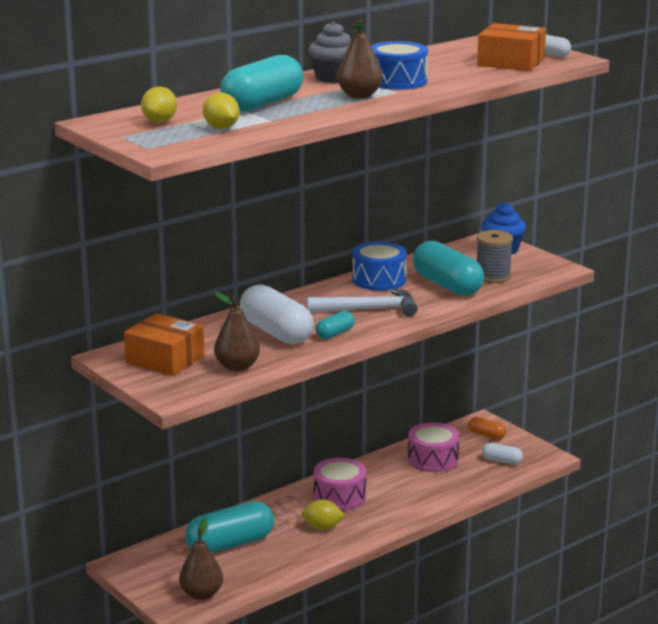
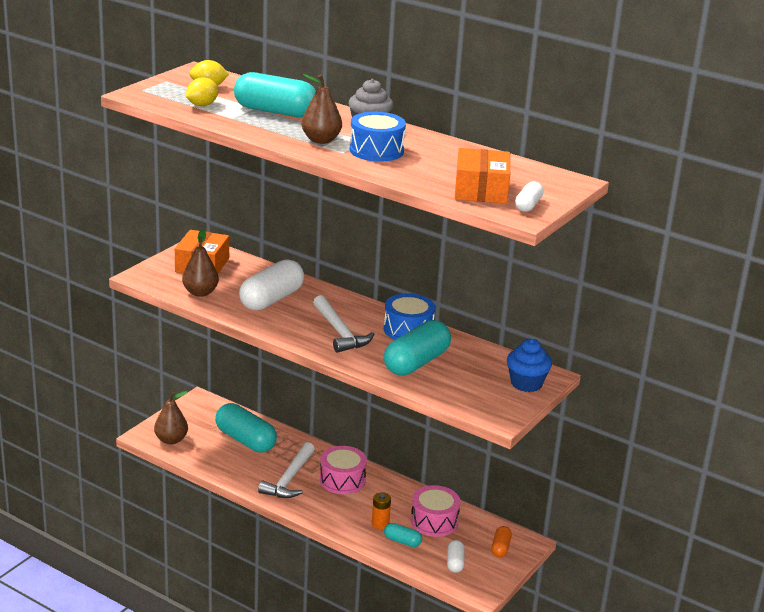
camera: 70 degrees right, 5 degrees up
yellow lemon [302,499,345,530] -> white hammer [258,442,315,498]
turquoise capsule [316,311,355,339] -> turquoise capsule moved to [384,523,422,547]
grey spool [477,230,513,283] -> none
none -> orange battery [372,492,391,529]

